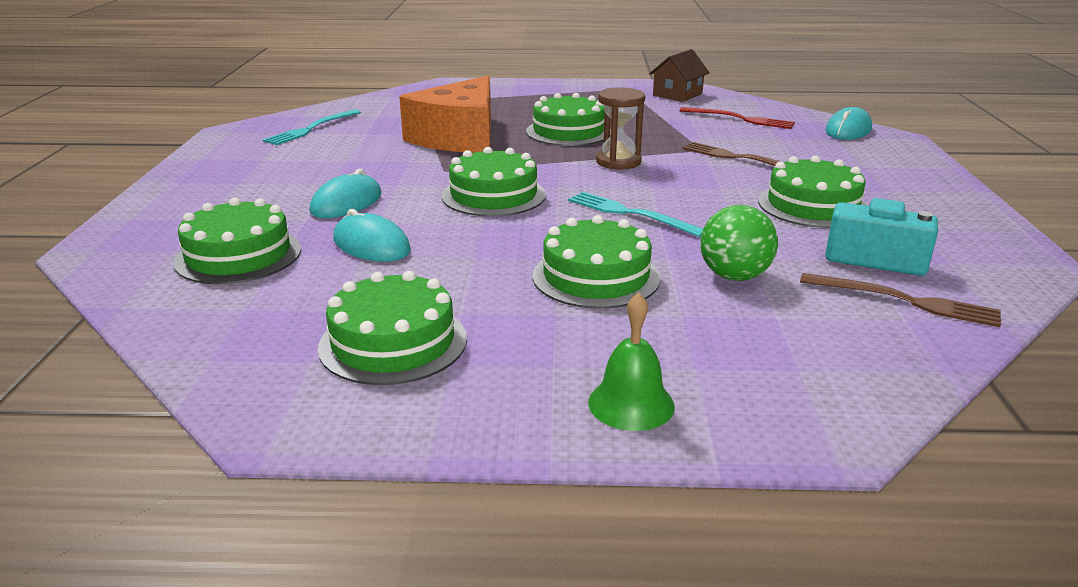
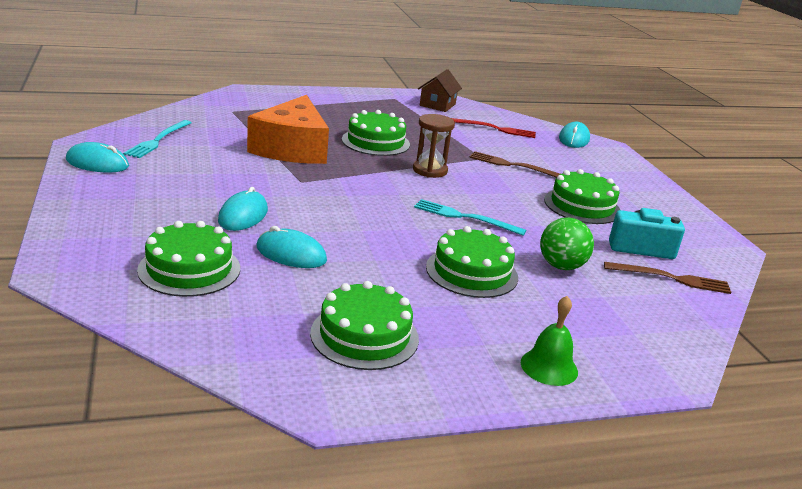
camera: 20 degrees left, 0 degrees up
green cake [442,147,546,217] -> none
none -> turquoise mouse [66,142,129,172]

